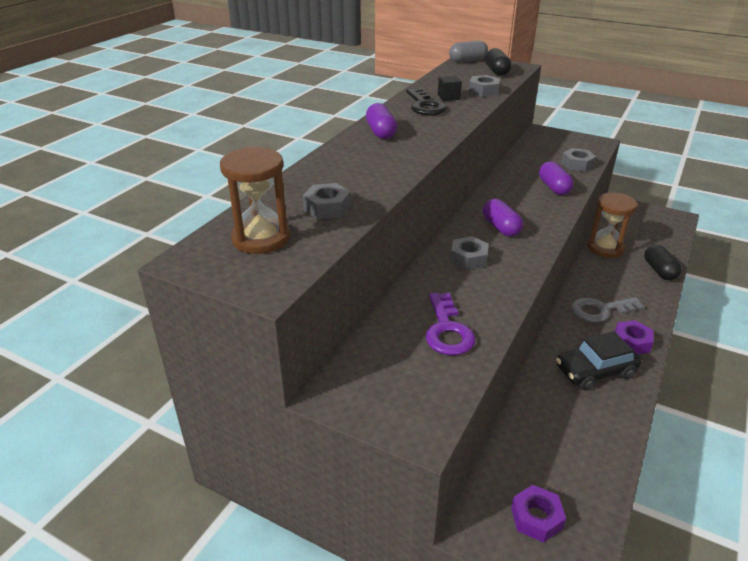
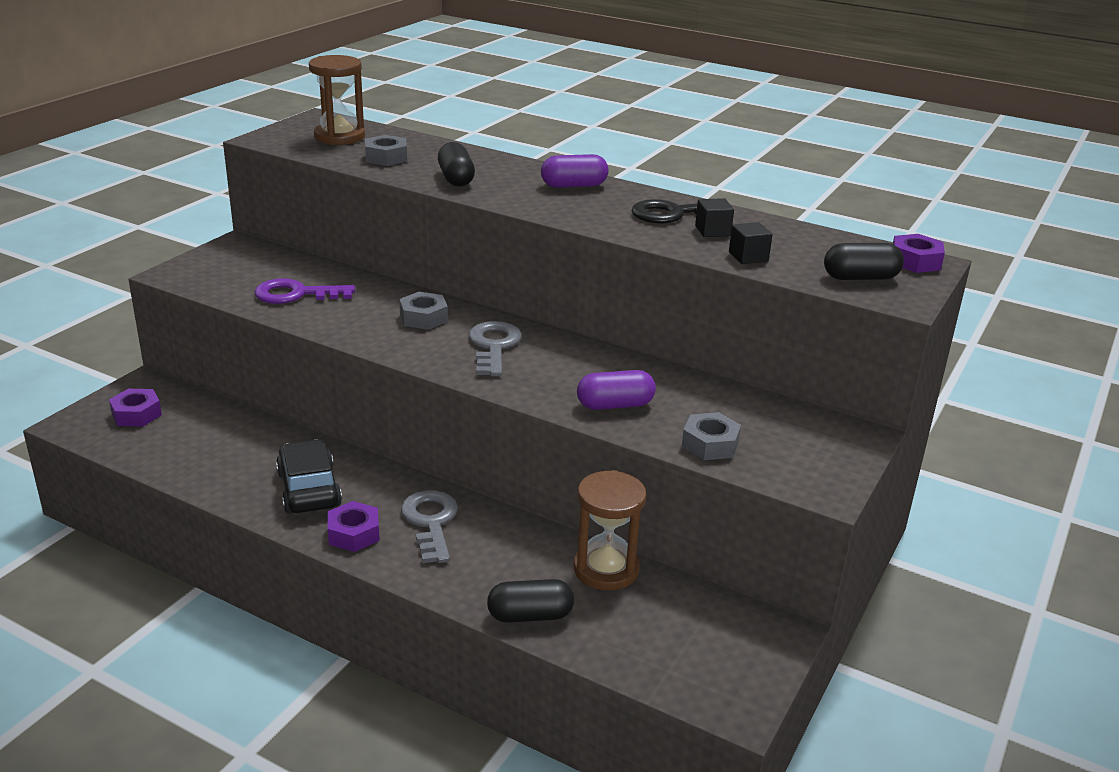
camera: 90 degrees right, 5 degrees down
grey capsule [449,41,488,63] -> purple nut [893,234,945,273]
grey nut [469,75,500,97] -> black cube [729,222,773,264]
purple capsule [483,199,523,237] -> grey key [469,321,522,376]
none -> black capsule [438,142,475,187]

